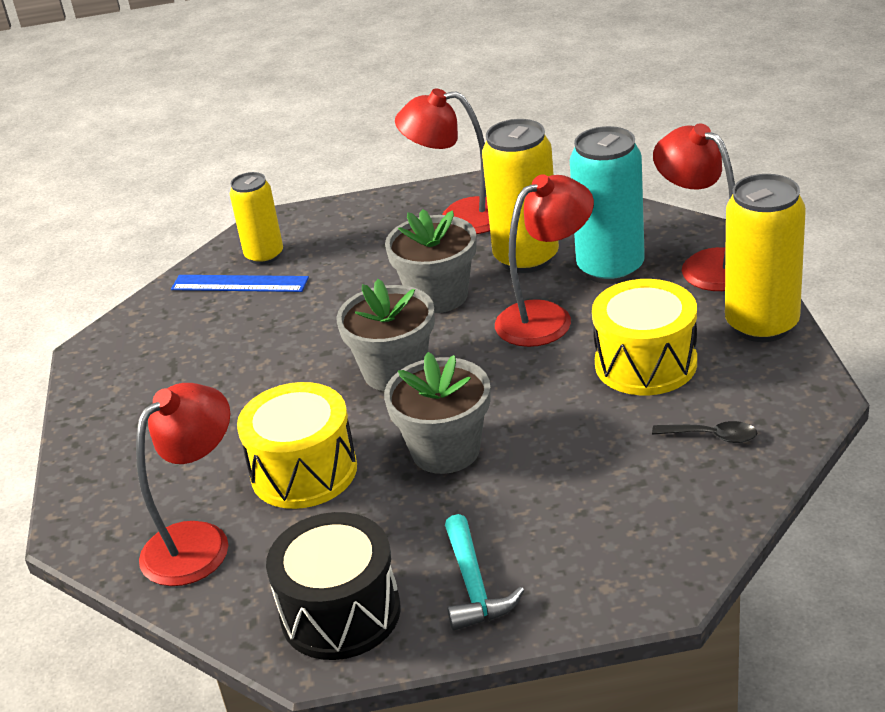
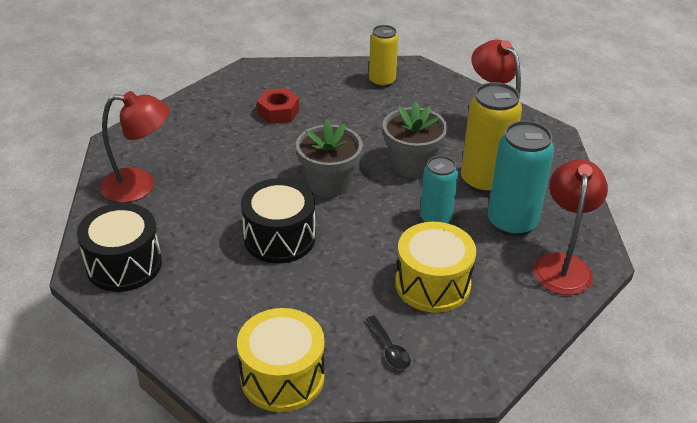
camera: 45 degrees right, 5 degrees up
blue ruler [171,275,309,292] -> none
yellow drum [237,382,357,509] -> yellow drum moved to [237,308,325,412]
grey flower pot [384,352,490,474] -> black drum [241,178,316,264]
turquoise hammer [445,514,524,631] -> none
red lamp [495,174,594,347] -> turquoise can [420,156,458,223]
yellow can [725,174,806,342] -> none
none -> red nut [257,88,299,124]

